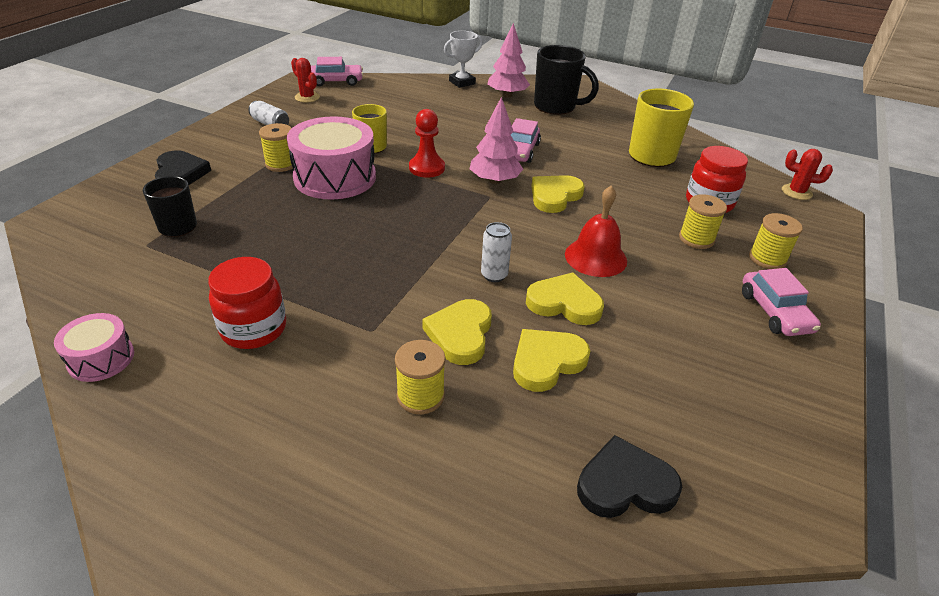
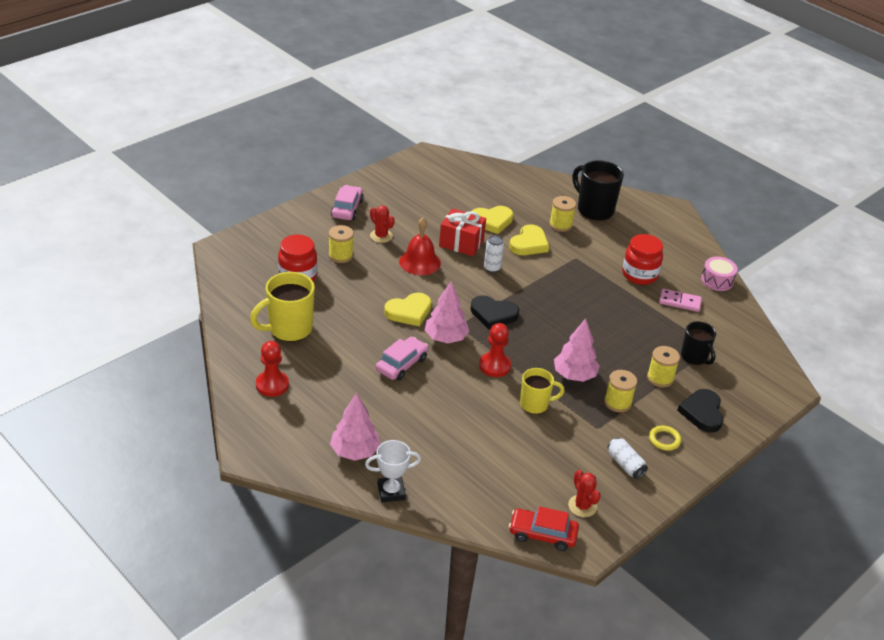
camera: 160 degrees left, 0 degrees up
pink drum [287,116,376,199] -> pink tree [554,318,600,382]
pink car [311,57,363,86] -> red car [509,506,579,551]
yellow heart [526,273,604,325] -> red gift [439,208,486,256]
black mug [534,45,599,115] -> black mug moved to [572,160,624,221]
black heart [577,435,682,518] -> black heart moved to [471,295,519,329]
yellow spool [749,213,803,269] -> yellow spool moved to [647,346,680,388]
red cactus [782,149,833,200] -> red cactus moved to [370,206,395,243]
none -> red pawn [256,341,289,397]
none -> yellow ring [649,426,681,451]
none -> pink domino [659,289,702,312]

